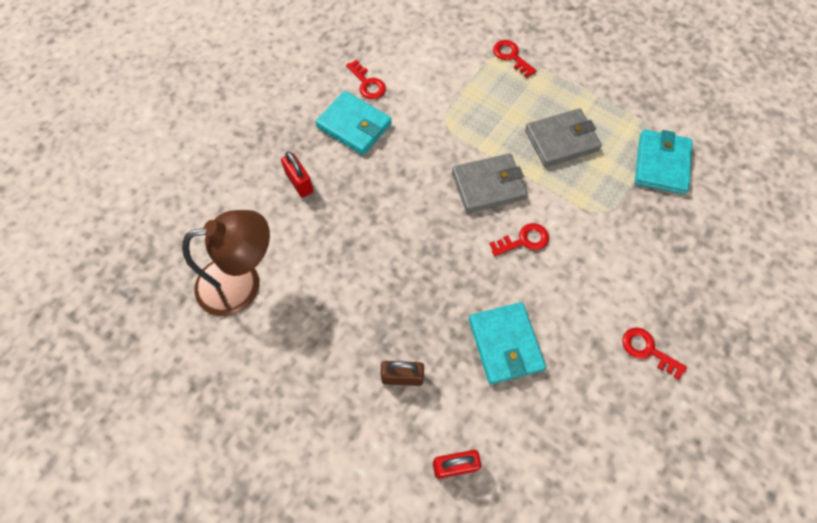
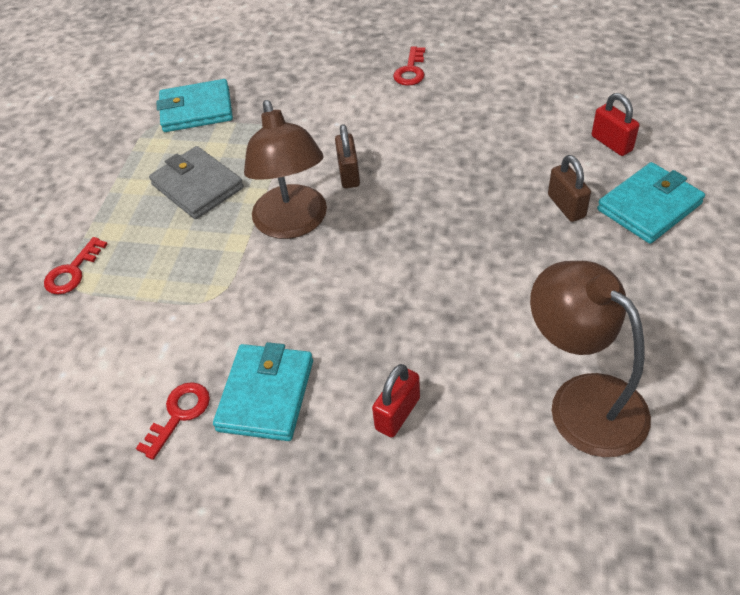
camera: 110 degrees left, 15 degrees down
grey wallet [452,153,528,213] -> brown lamp [244,100,327,239]
turquoise wallet [469,302,546,384] -> turquoise wallet moved to [597,162,705,244]
red key [489,223,549,256] -> brown padlock [335,124,360,188]

